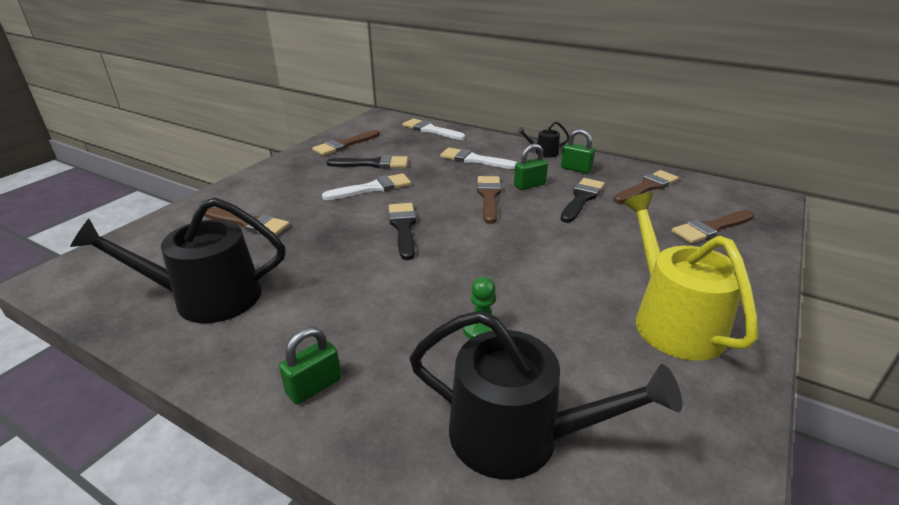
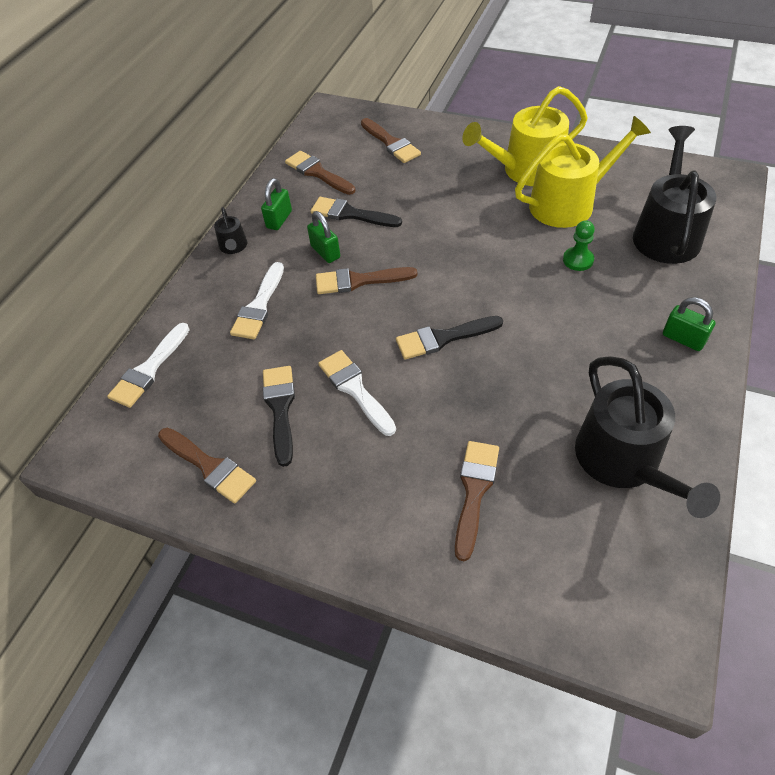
camera: 95 degrees left, 20 degrees up
none -> yellow watering can [515,116,651,228]

